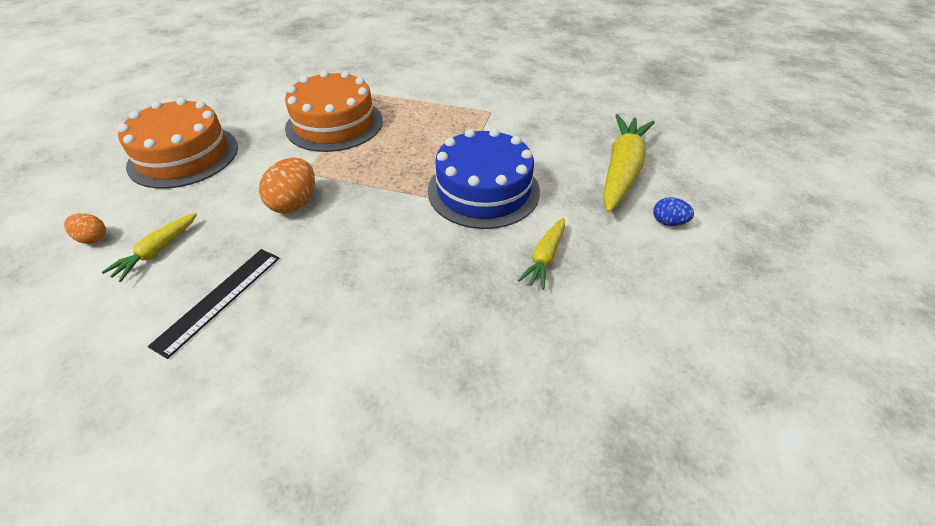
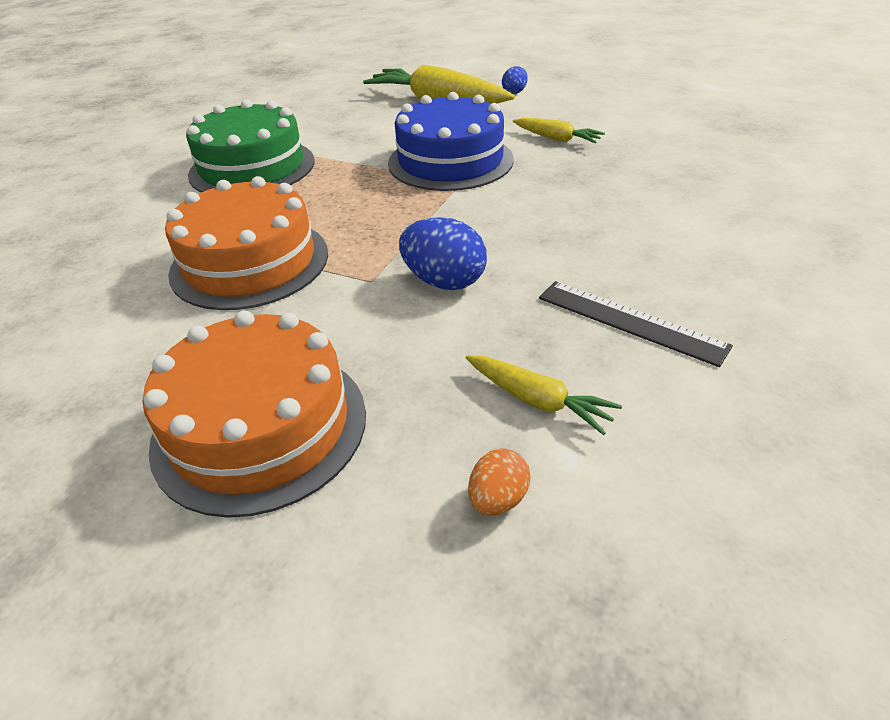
camera: 80 degrees left, 5 degrees down
orange egg [259,158,315,213] -> blue egg [399,217,487,290]
none -> green cake [186,100,315,192]

